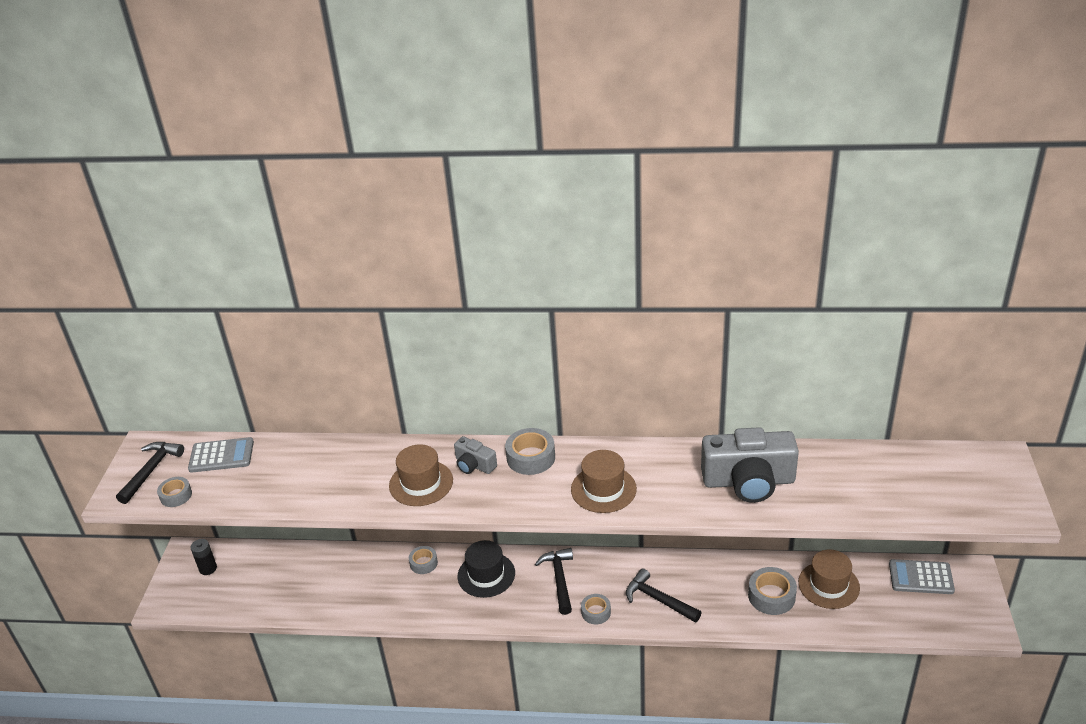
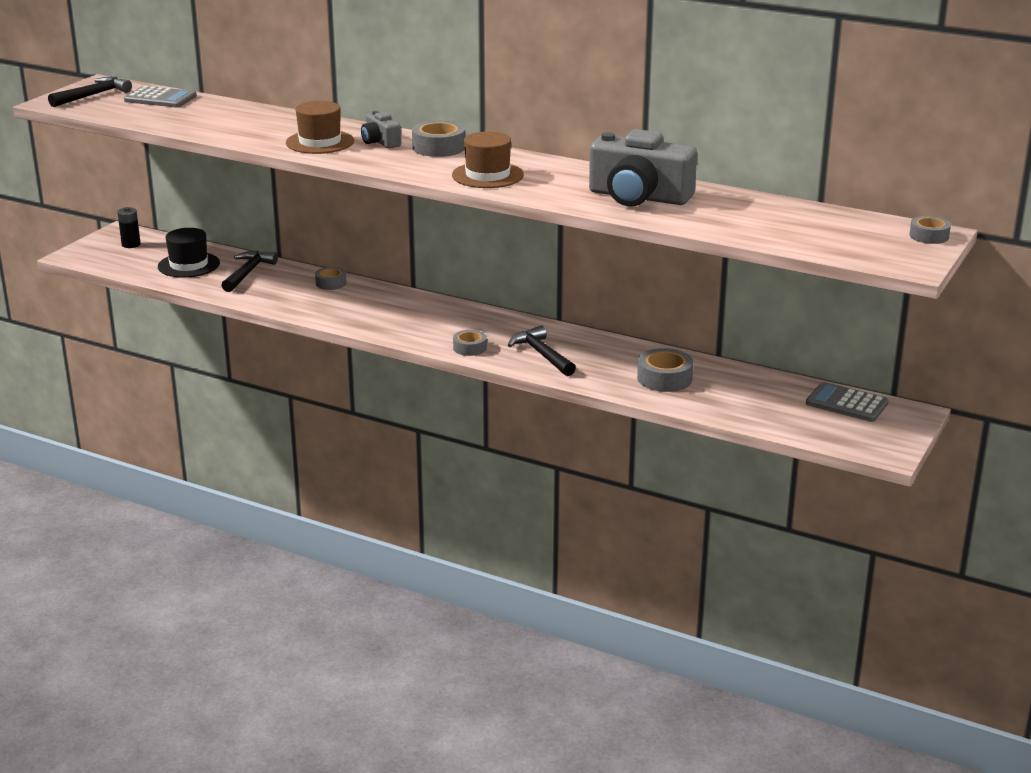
camera: 20 degrees right, 10 degrees down
grey tape [157,477,192,507] -> grey tape moved to [909,216,951,244]
black hat [458,540,515,598] -> black hat moved to [158,228,220,278]
black hammer [535,548,573,615] -> black hammer moved to [221,251,278,292]
brown hat [798,549,860,609] -> none

